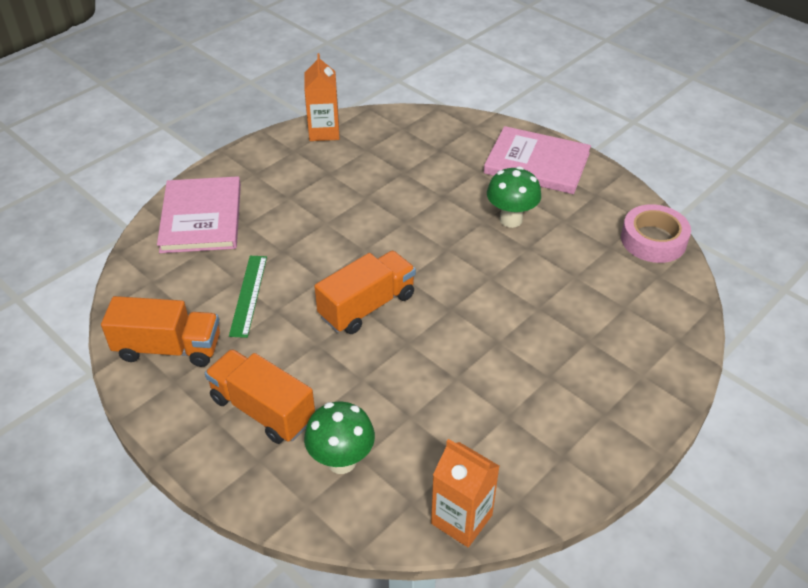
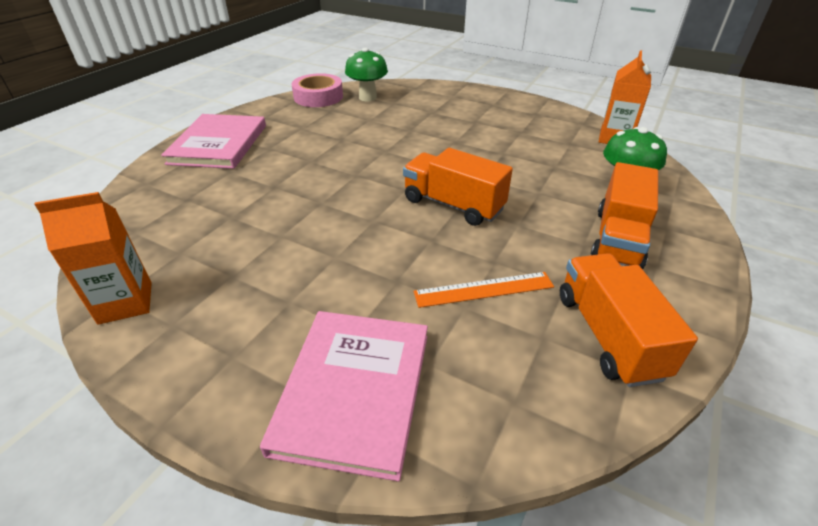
camera: 105 degrees left, 5 degrees down
pink book [157,176,241,253] -> pink book turned 60 degrees counterclockwise [260,311,428,481]
green ruler [229,256,267,338] -> orange ruler [414,272,554,308]
green mushroom [487,166,541,228] -> green mushroom moved to [345,48,388,101]

